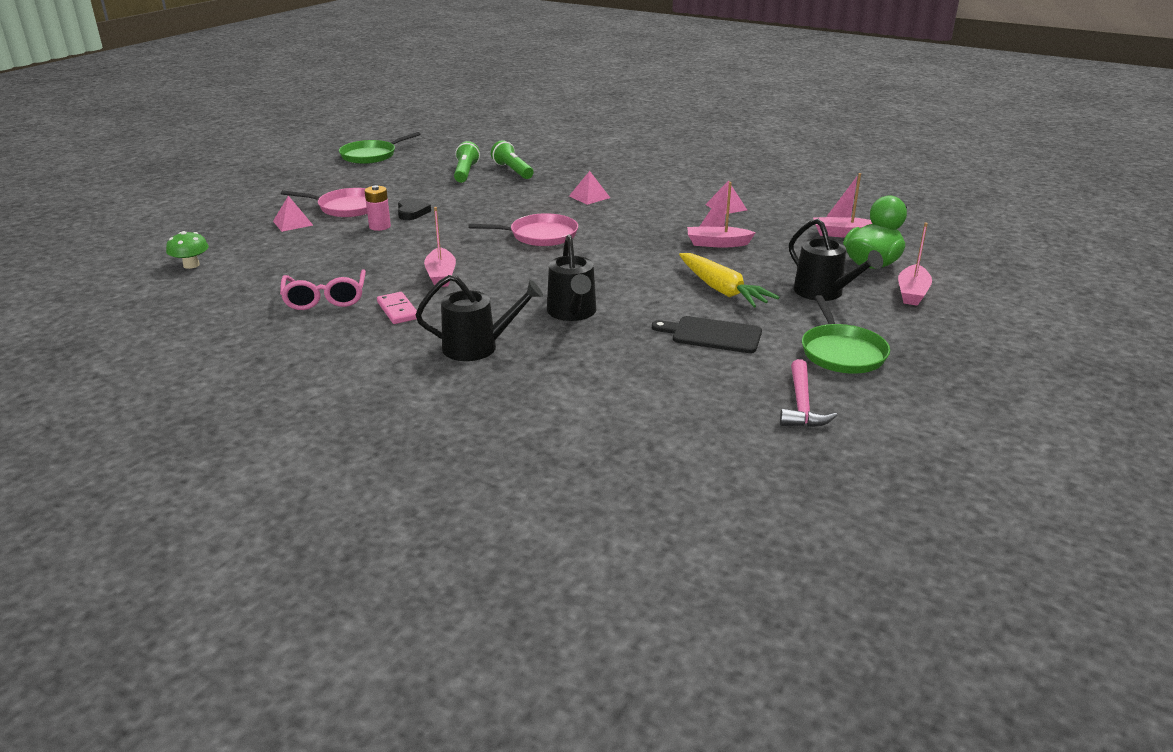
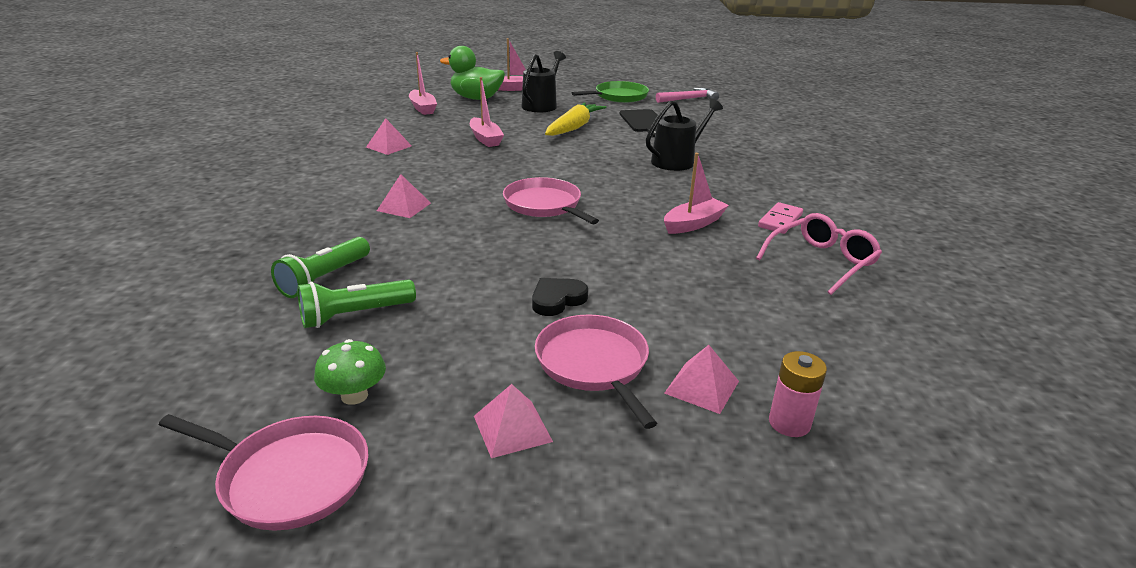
camera: 120 degrees left, 0 degrees up
green mushroom [166,231,209,269] -> green mushroom moved to [314,339,386,405]
green pan [339,132,421,164] -> pink pan [159,414,369,531]
pink battery [364,185,391,231] -> pink battery moved to [769,351,827,437]
black watering can [416,275,543,361] -> none
none -> pink pyramid [474,384,553,458]

